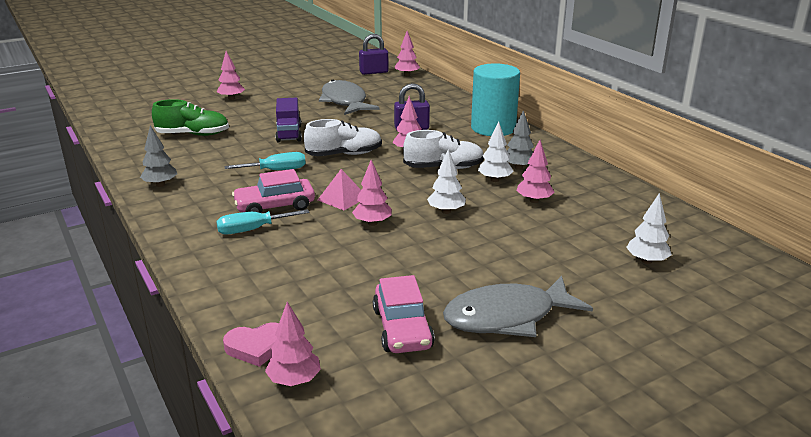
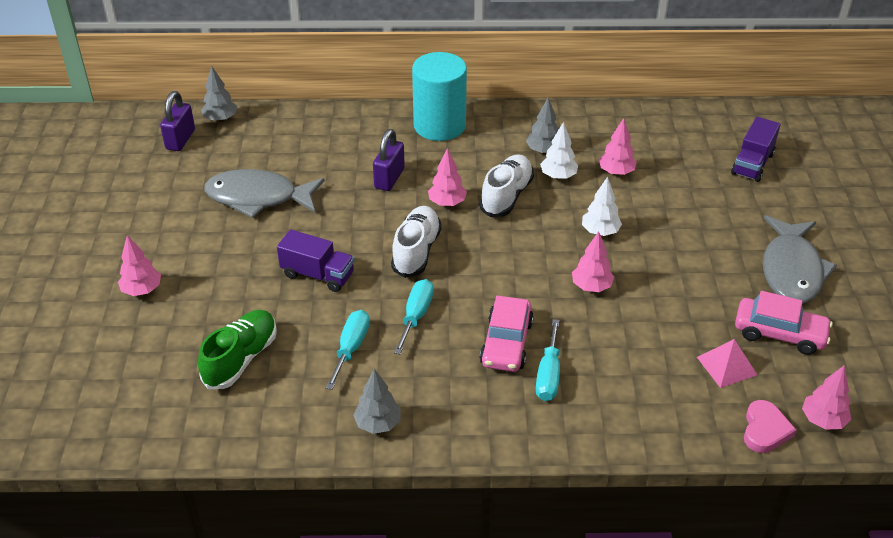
camera: 60 degrees left, 15 degrees up
pink pyramid [318,169,361,210] -> pink pyramid moved to [697,339,757,388]
pink tree [395,31,420,76] -> grey tree [201,66,237,122]
white tree [626,193,672,264] -> purple truck [731,117,780,182]
none -> turquoise screwdriver [325,310,370,390]

